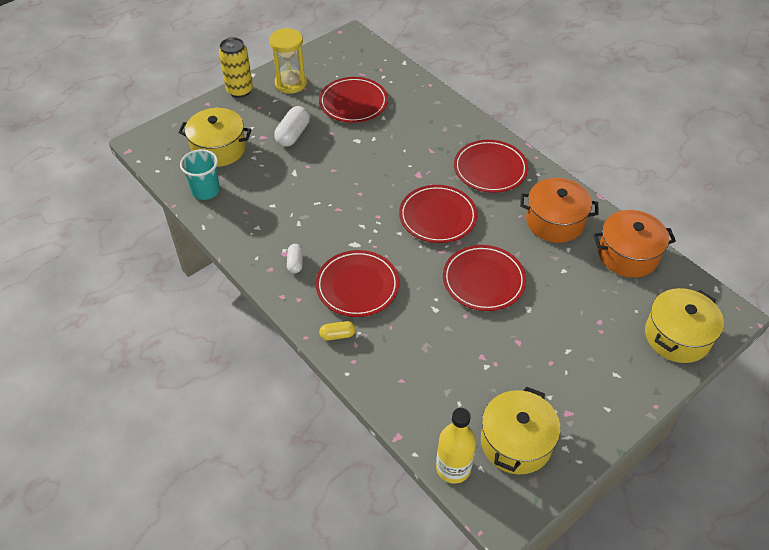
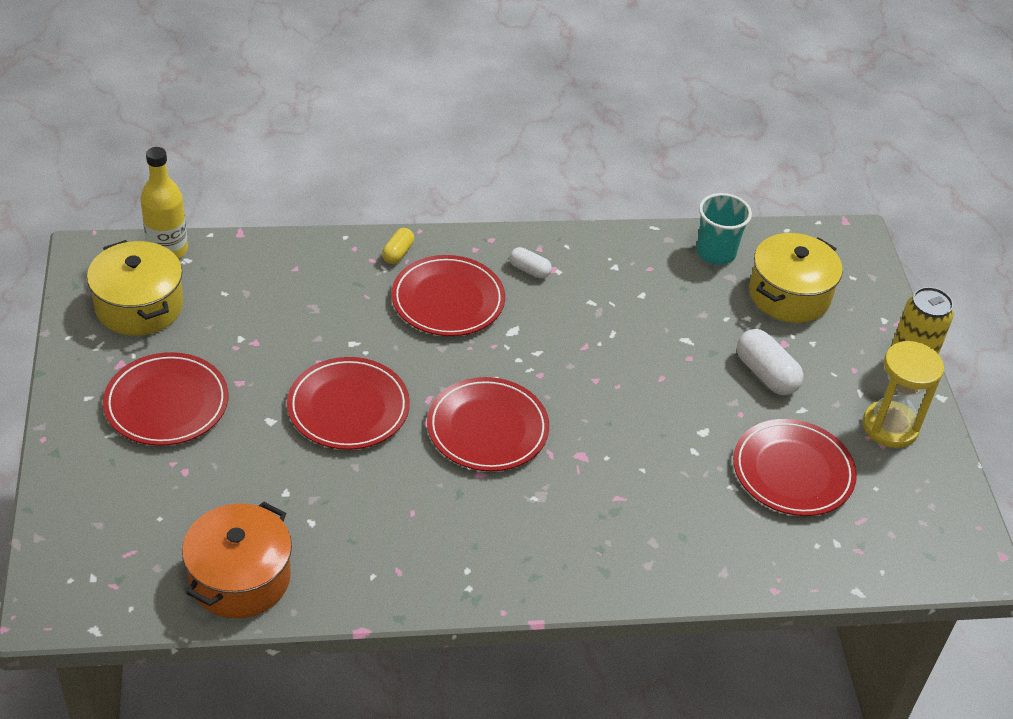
camera: 120 degrees right, 5 degrees down
red plate [454,140,528,193] -> red plate moved to [103,352,228,446]
orange pot [520,178,598,243] -> none
yellow pot [645,288,724,363] -> none

